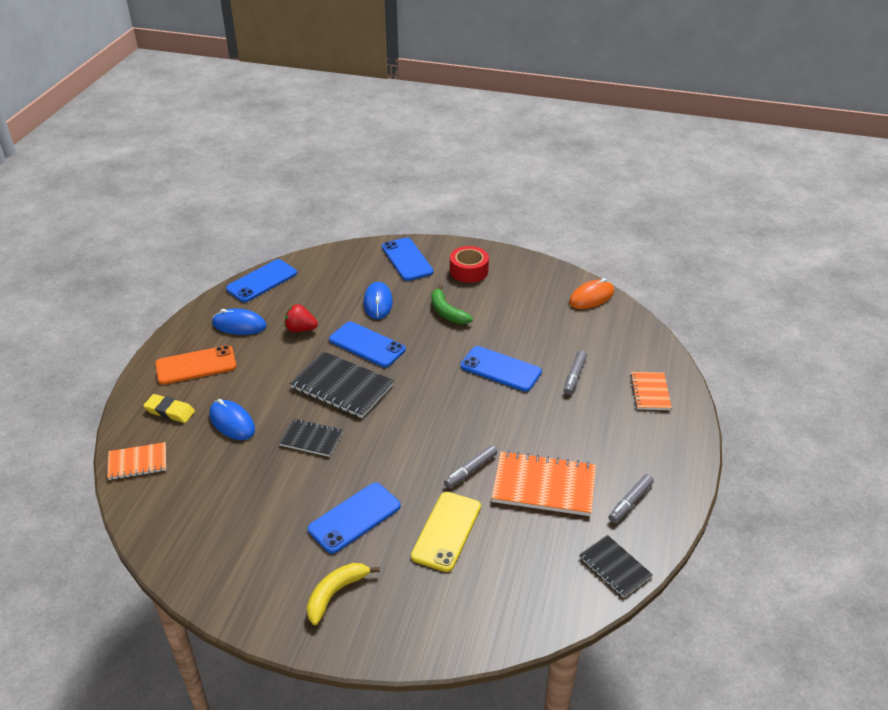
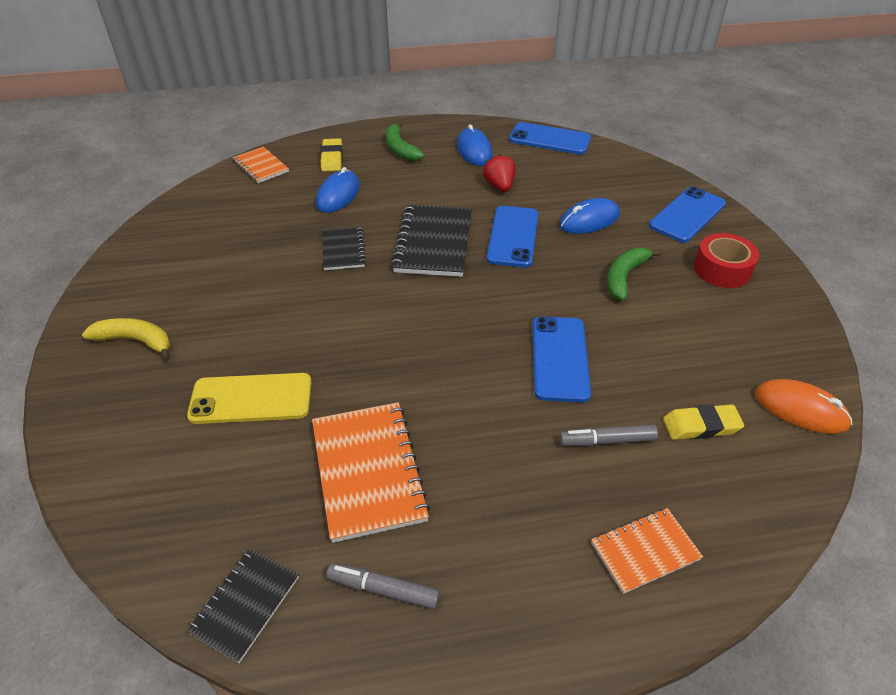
camera: 65 degrees right, 5 degrees up
orange phone [155,345,236,385] -> green banana [386,121,424,161]
blue phone [308,483,401,554] -> none
grey marker [444,445,497,488] -> none
none -> yellow eraser [663,404,744,440]

